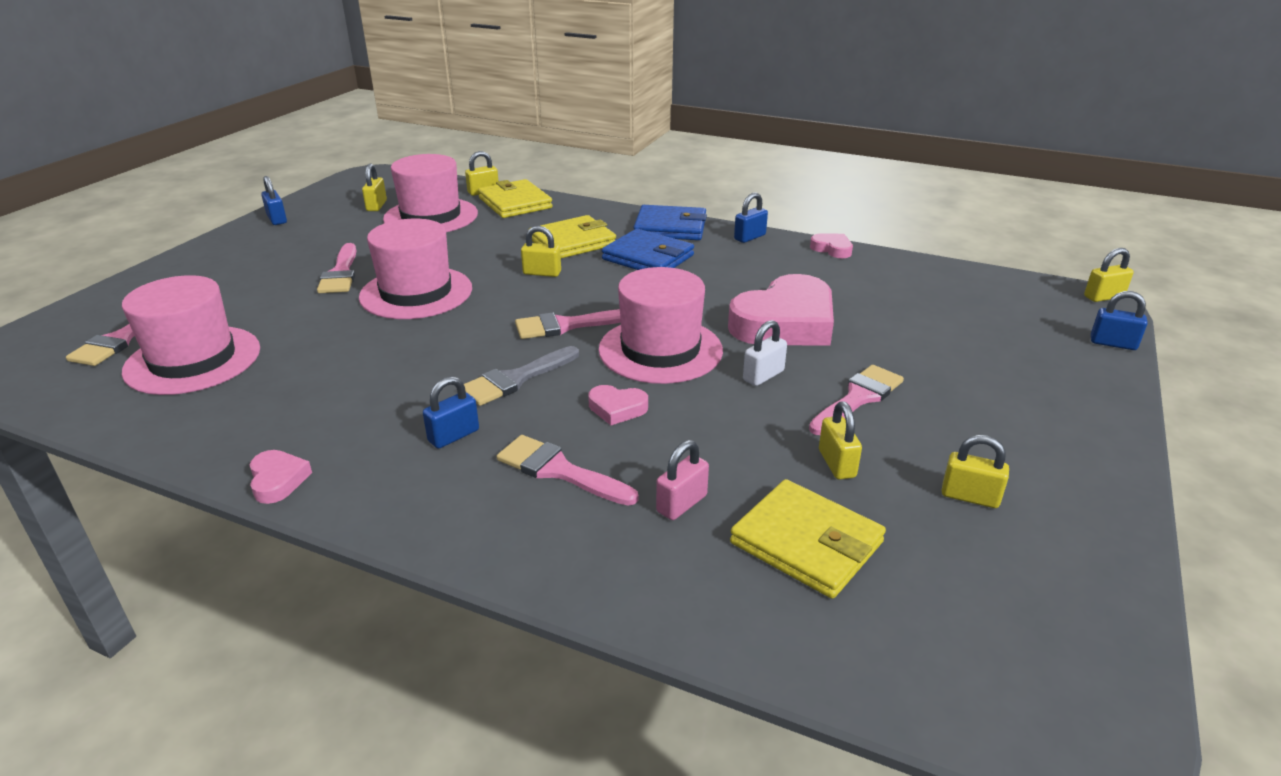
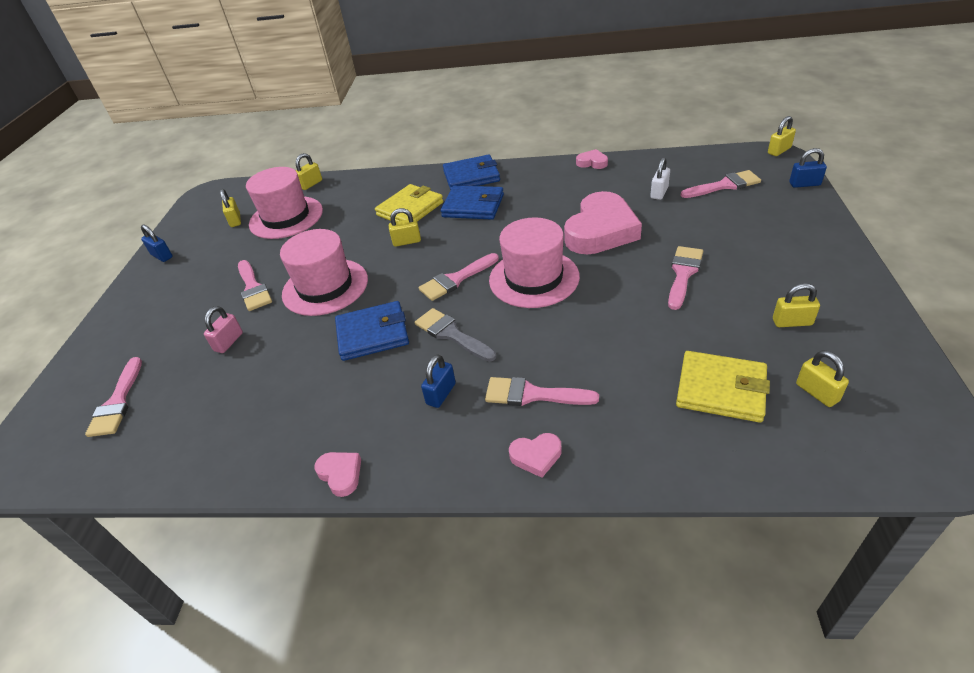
camera: 15 degrees left, 10 degrees up
pink hat [122,275,260,395] -> none
grey brush [464,346,579,406] -> grey brush turned 105 degrees clockwise [415,308,496,362]
yellow wallet [478,179,553,218] -> none
pink heart [588,385,648,425] -> pink heart moved to [509,433,562,478]
pink padlock [656,440,709,520] -> pink padlock moved to [204,306,243,353]
blue padlock [734,192,768,243] -> none
white padlock [743,320,787,386] -> white padlock moved to [650,157,670,200]
yellow padlock [819,402,862,480] -> yellow padlock moved to [796,350,849,407]
none -> blue wallet [335,301,409,361]
none -> pink brush [680,170,761,198]

